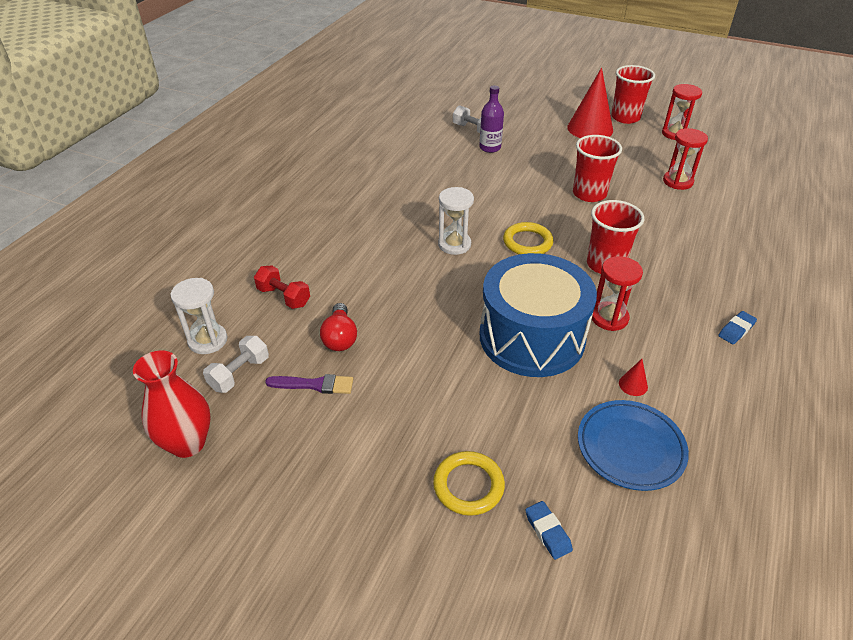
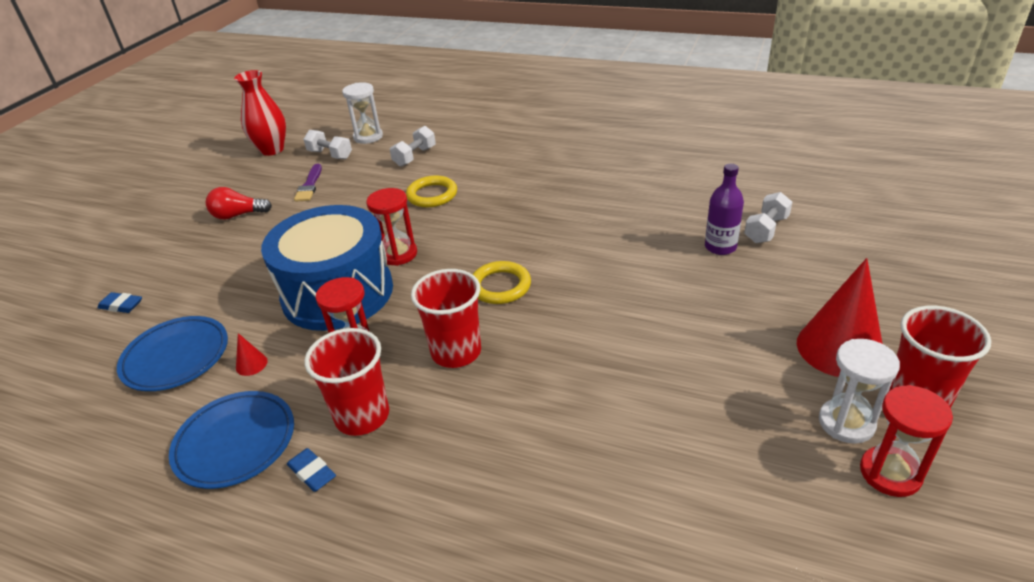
camera: 90 degrees right, 5 degrees down
red dumbbell [254,265,310,309] -> white dumbbell [390,126,436,167]
red light bulb [320,303,357,351] -> red light bulb moved to [206,187,272,220]
yellow ring [433,451,505,516] -> yellow ring moved to [406,175,457,207]
white hourglass [438,187,474,255] -> white hourglass moved to [819,339,900,444]
blue eraser [525,501,573,560] -> blue eraser turned 45 degrees clockwise [98,292,142,313]
red cup [573,135,622,202] -> red cup moved to [304,328,389,436]
red hourglass [663,128,708,190] -> red hourglass moved to [366,188,417,266]
none -> blue plate [169,391,294,489]

